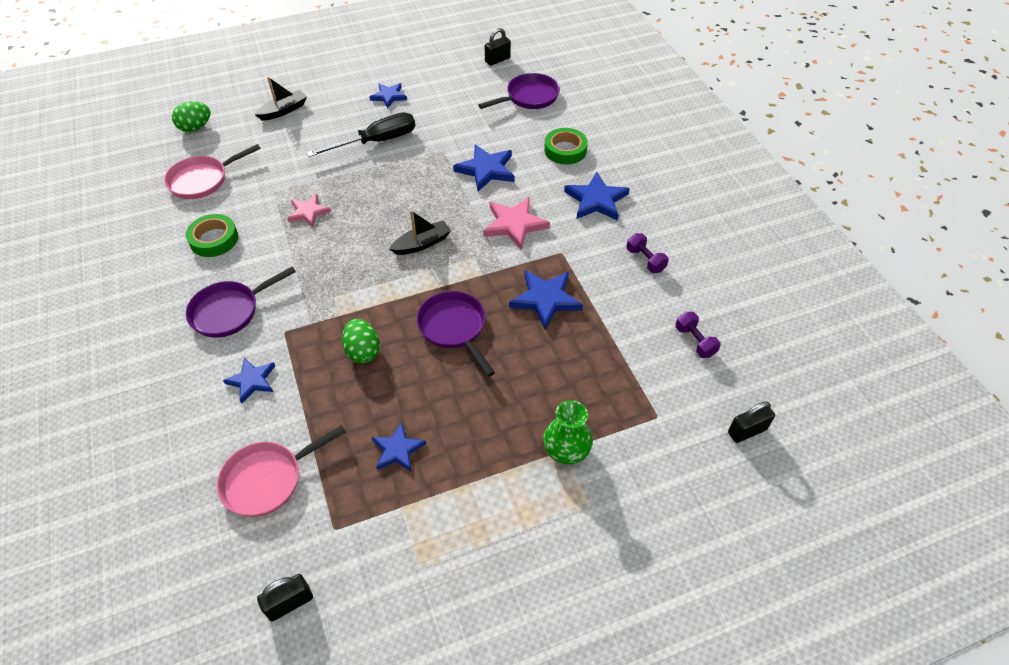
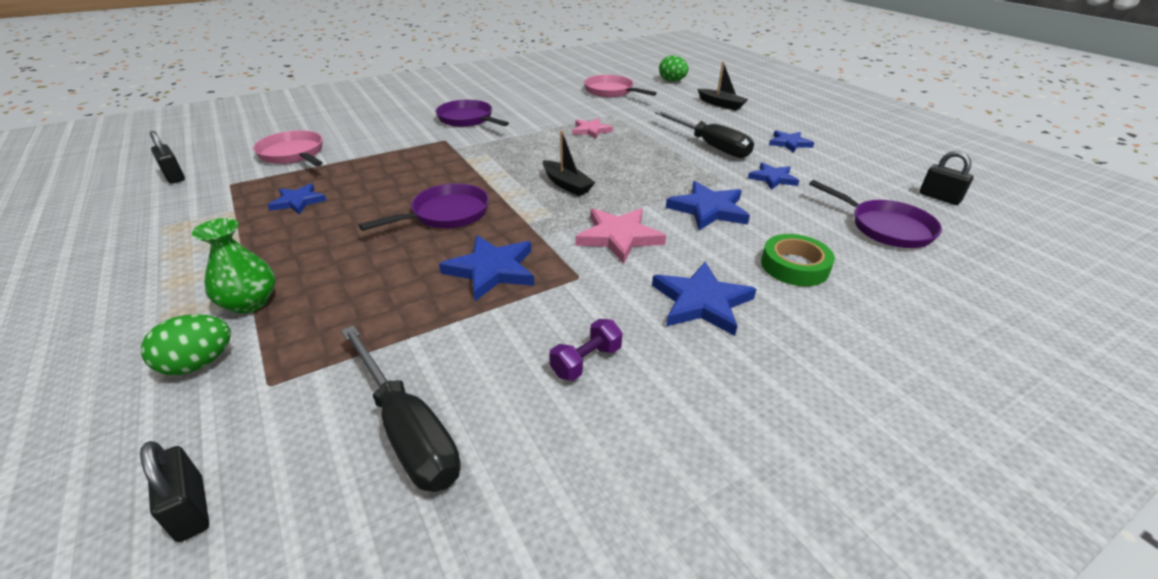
camera: 80 degrees right, 15 degrees down
green tape [186,214,238,257] -> none
blue star [223,358,275,404] -> blue star moved to [748,162,799,190]
green egg [342,319,380,363] -> green egg moved to [141,314,231,375]
purple dumbbell [675,312,721,358] -> black screwdriver [341,325,460,492]

